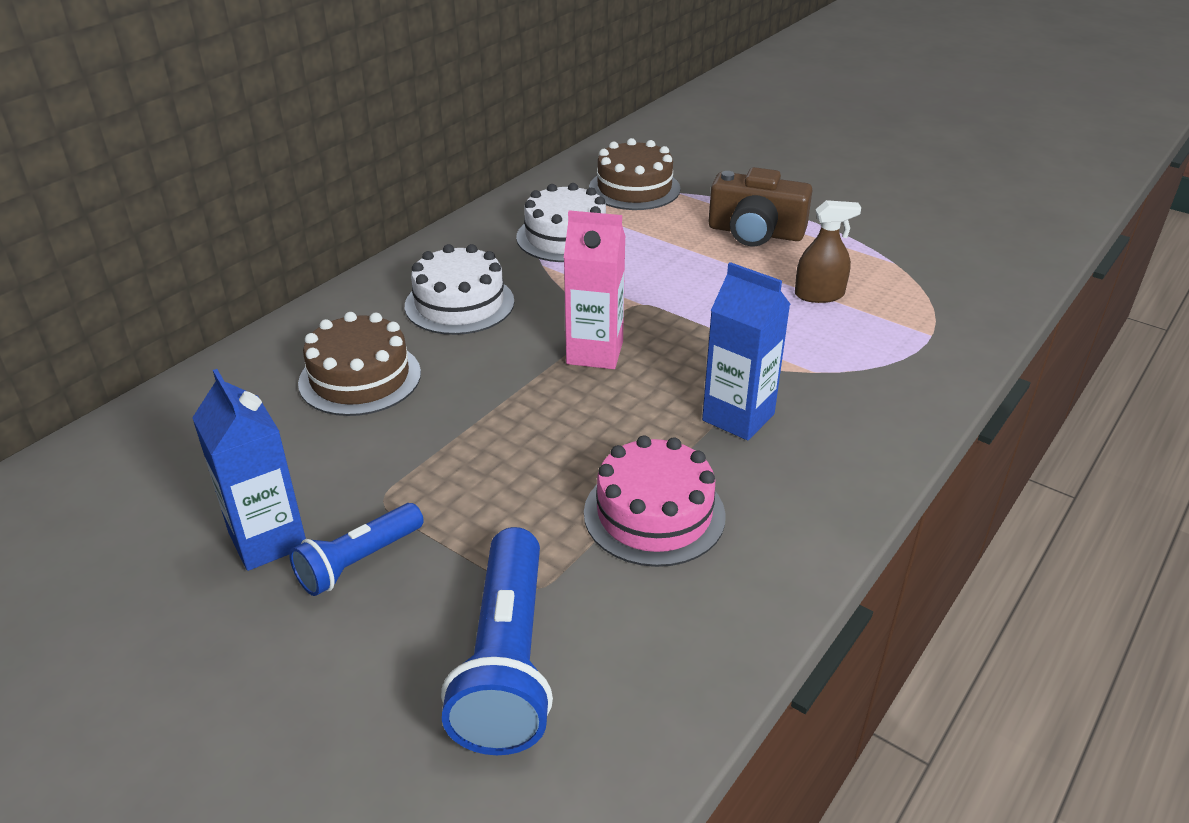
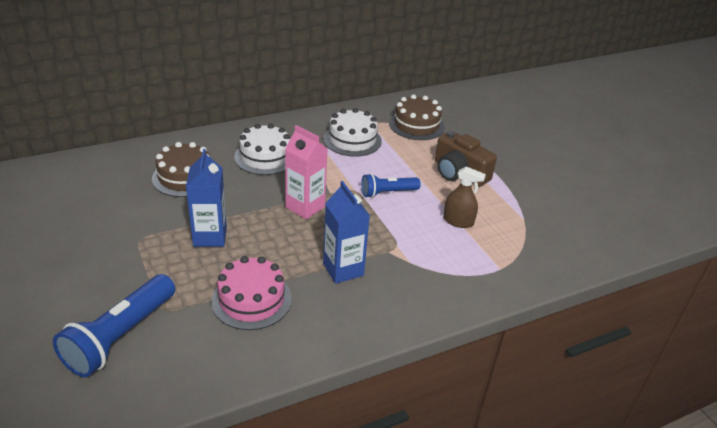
camera: 25 degrees right, 0 degrees up
blue carton [192,369,306,571] -> blue carton moved to [186,149,227,247]
blue flashlight [289,503,424,596] -> blue flashlight moved to [361,173,421,198]

